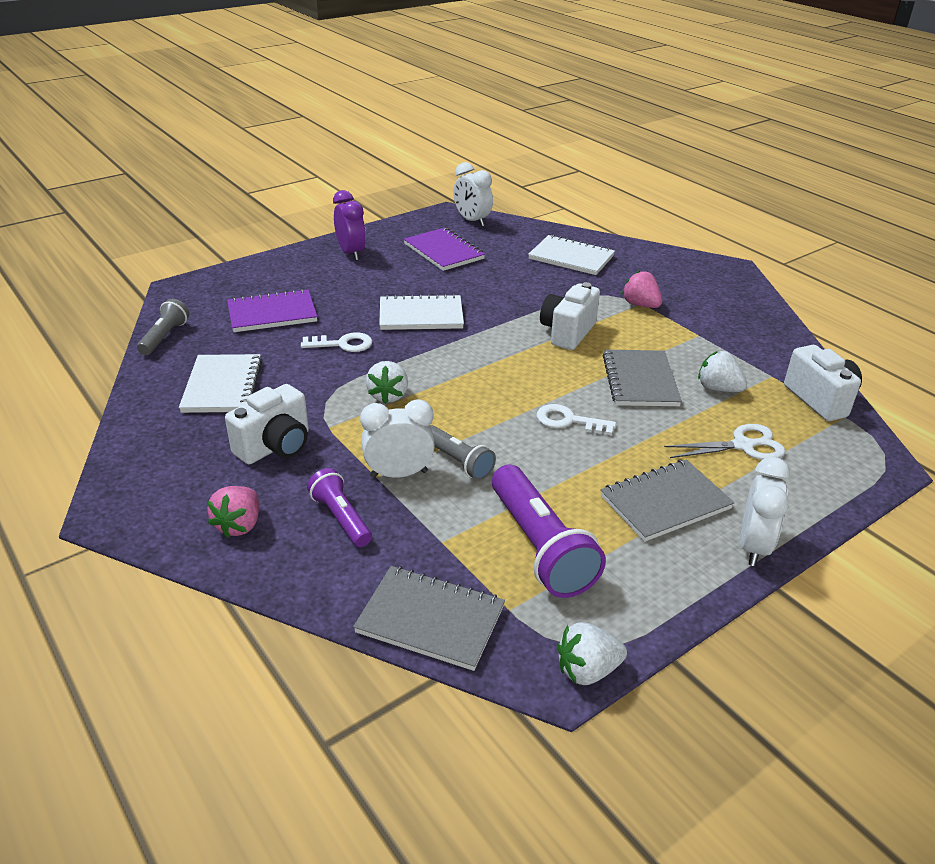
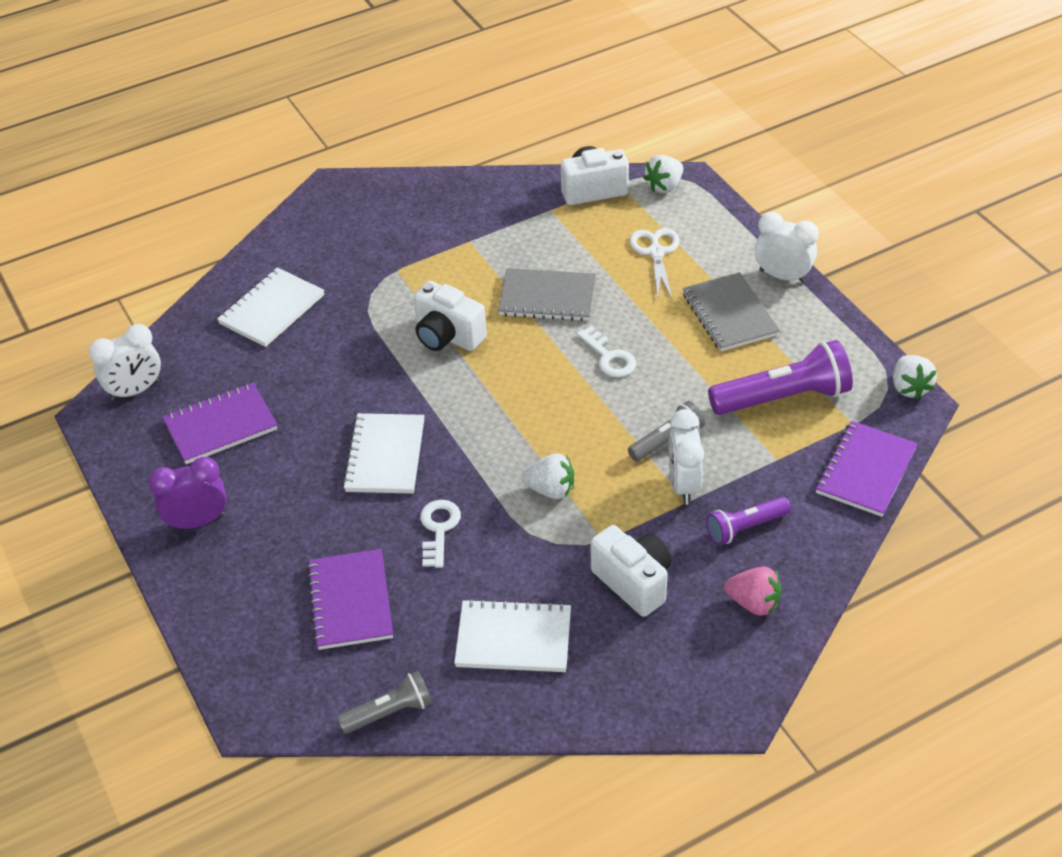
camera: 80 degrees left, 10 degrees up
grey flashlight [137,299,189,355] -> grey flashlight turned 135 degrees clockwise [337,671,432,734]
grey notebook [353,566,505,671] -> purple notebook [815,421,918,517]
white key [537,404,616,435] -> white key turned 60 degrees counterclockwise [577,326,636,377]
pink strawberry [622,270,662,308] -> none
white strawberry [698,351,747,392] -> white strawberry moved to [643,155,683,193]

